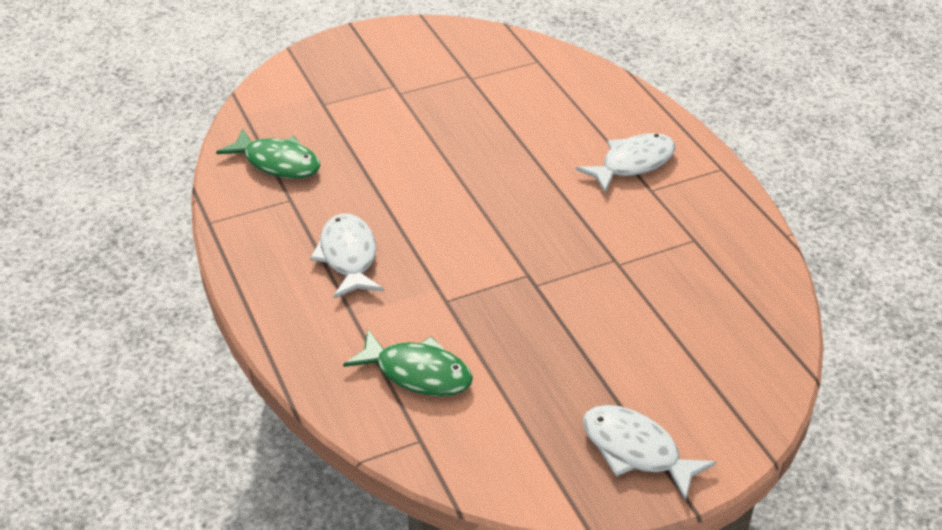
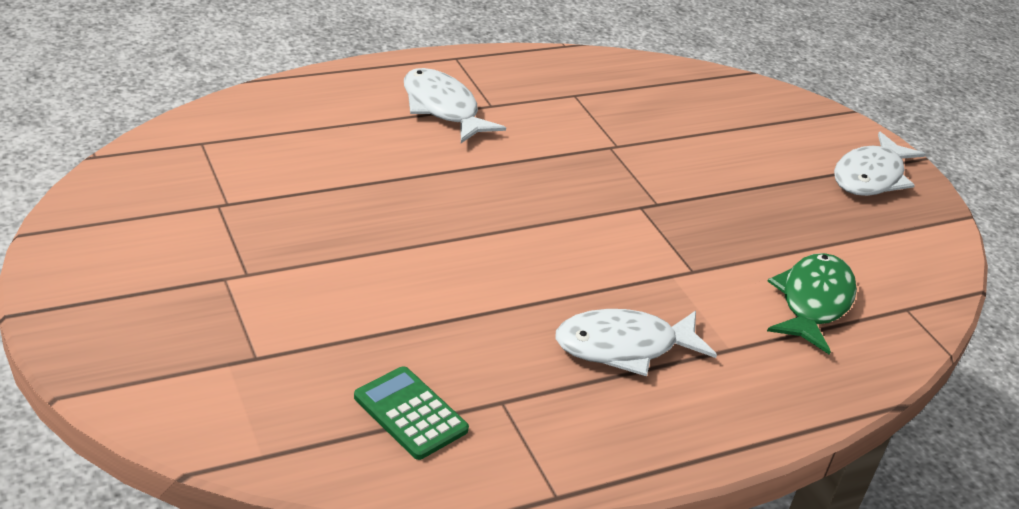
camera: 95 degrees left, 5 degrees down
green fish [216,128,320,179] -> green calculator [354,366,469,460]

